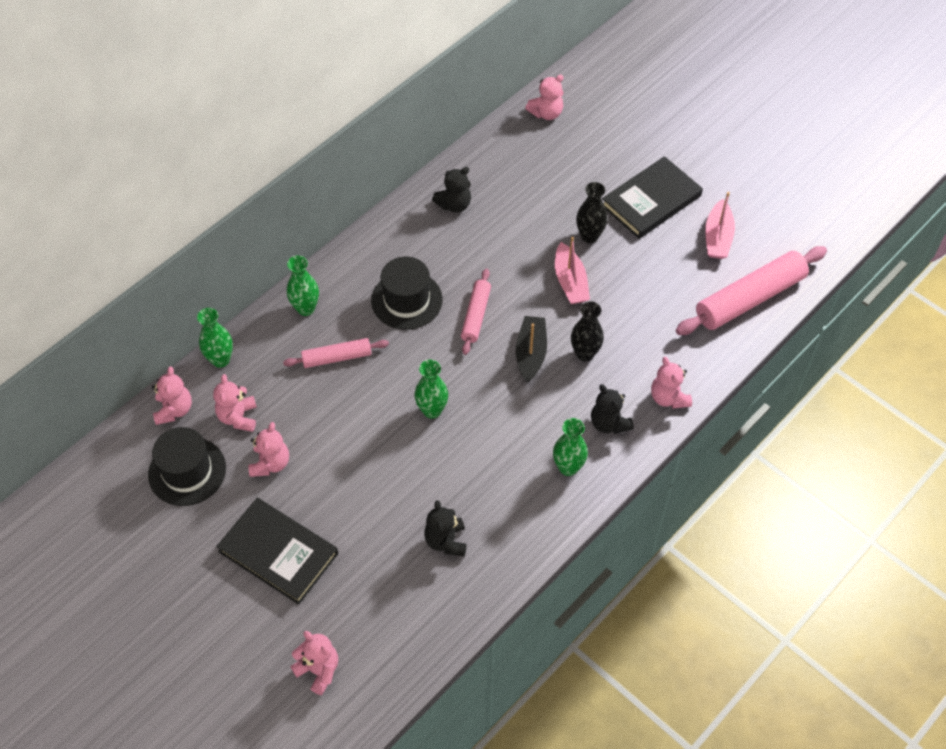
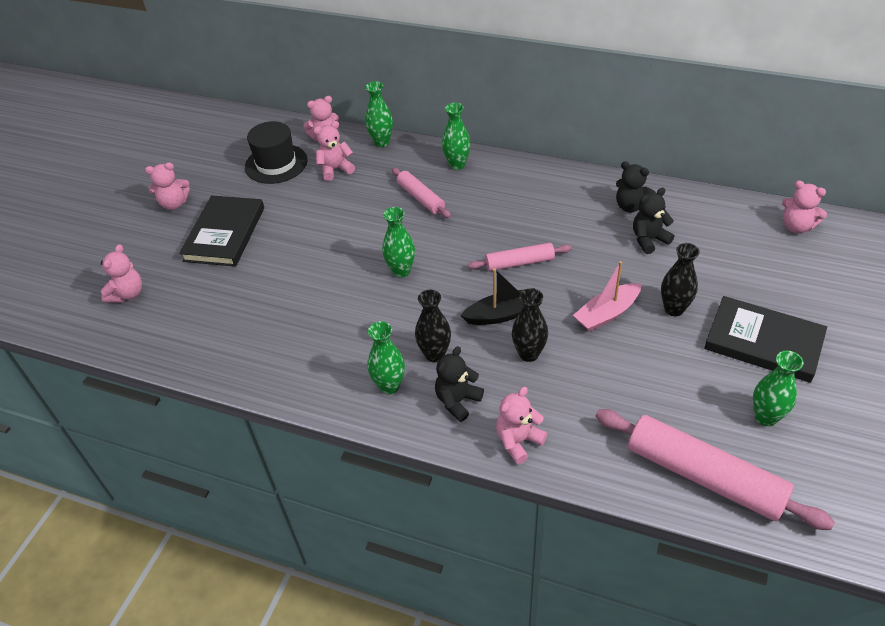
camera: 70 degrees right, 10 degrees down
pink teddy bear [249,422,289,477] -> pink teddy bear moved to [145,162,190,210]
black hat [371,256,443,330] -> none
black teddy bear [424,500,467,557] -> black teddy bear moved to [633,188,674,254]
pink boat [705,192,735,259] -> green vase [753,351,804,426]
none -> black vase [415,290,451,362]

